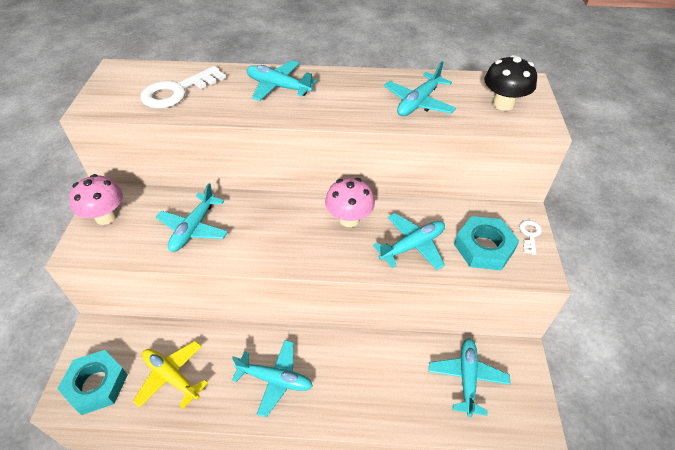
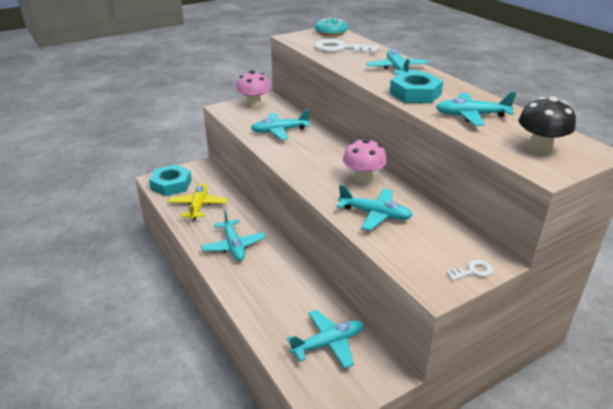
camera: 55 degrees right, 15 degrees down
turquoise nut [454,216,519,270] -> turquoise nut moved to [390,72,443,103]
none -> turquoise donut [315,17,348,36]

